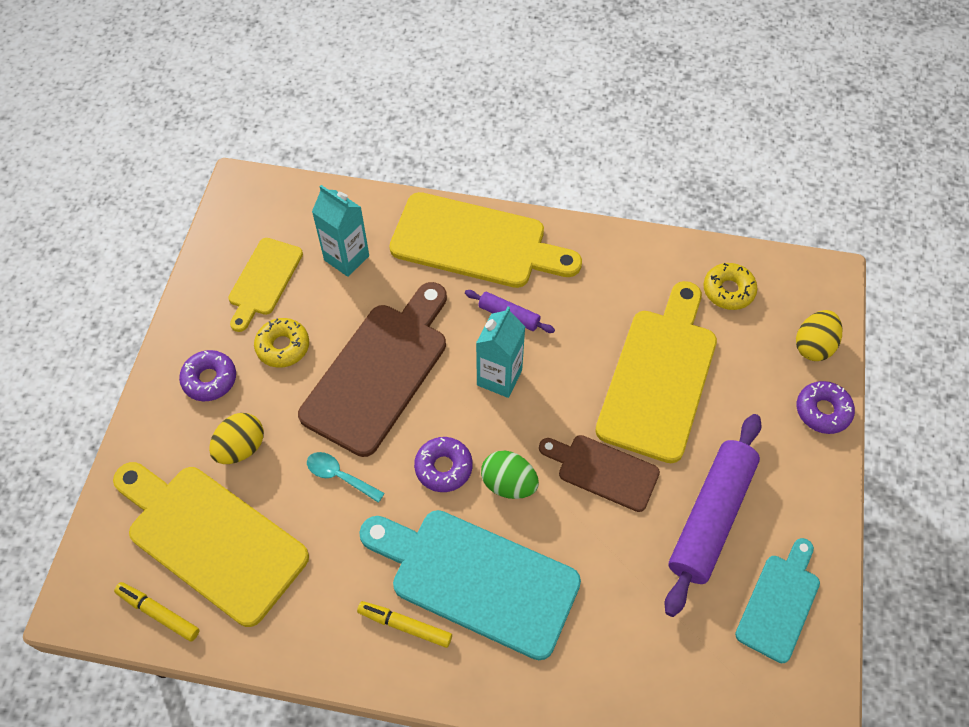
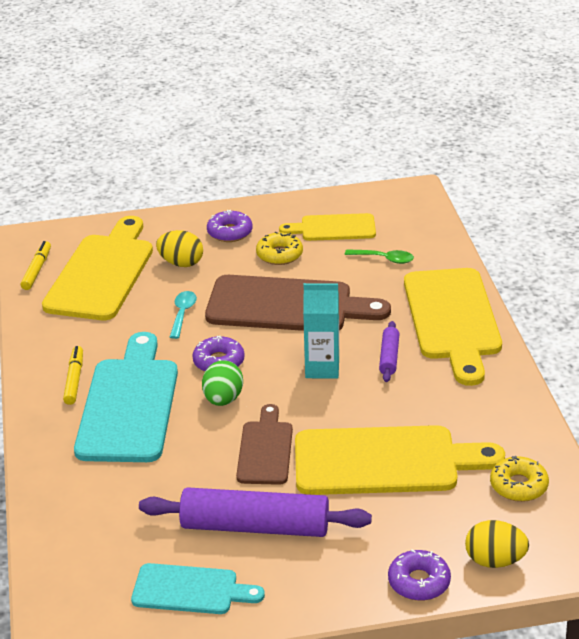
camera: 70 degrees right, 25 degrees down
turquoise carton [312,185,369,277] -> green spoon [345,249,414,264]

